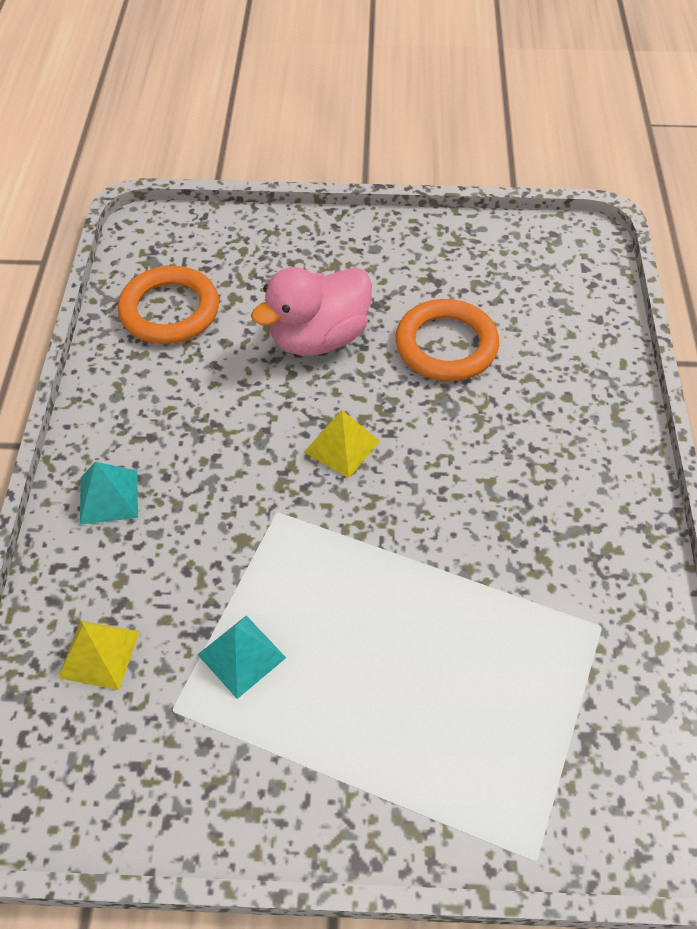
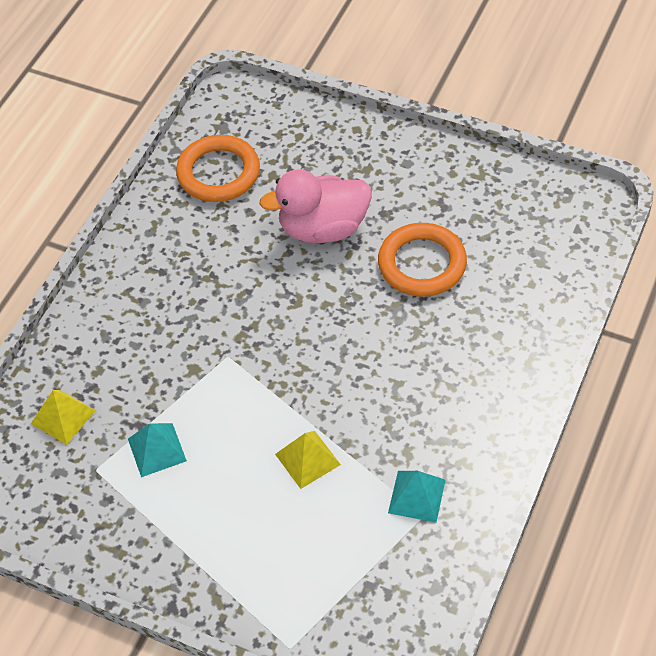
camera: 25 degrees right, 0 degrees up
turquoise pyramid [80,462,138,525] -> turquoise pyramid moved to [388,471,445,523]
yellow pyramid [304,410,380,478] -> yellow pyramid moved to [275,431,341,489]

